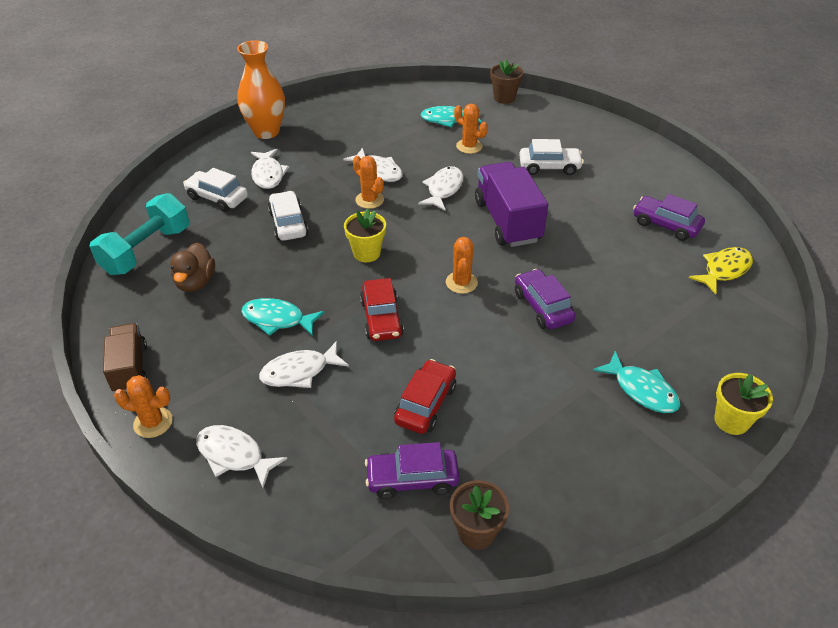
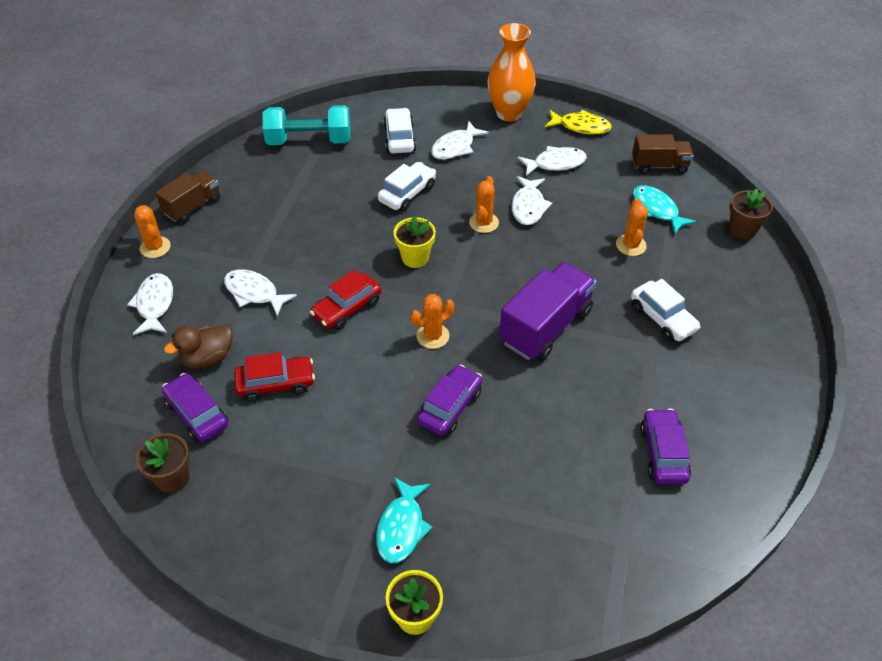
camera: 55 degrees right, 5 degrees up
brown duck [170,242,215,292] -> brown duck moved to [164,325,233,368]
turquoise fish [241,298,325,336] -> none
white fish [418,166,464,211] -> white fish moved to [518,146,587,176]
yellow fish [689,247,753,294] -> yellow fish moved to [545,110,612,135]
none -> brown truck [632,134,693,174]

